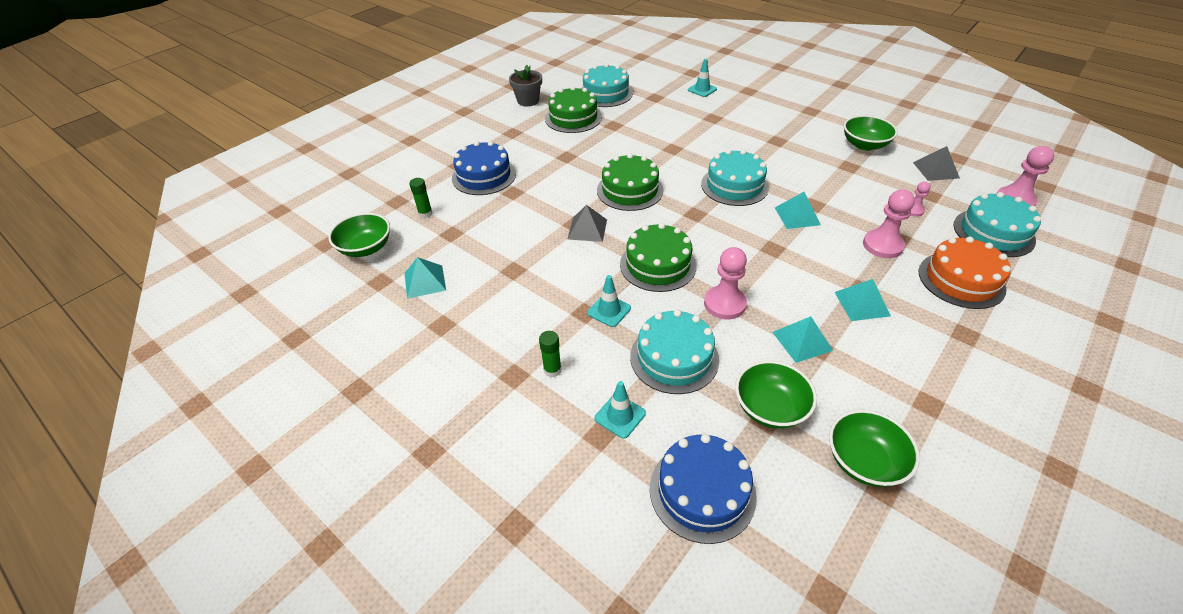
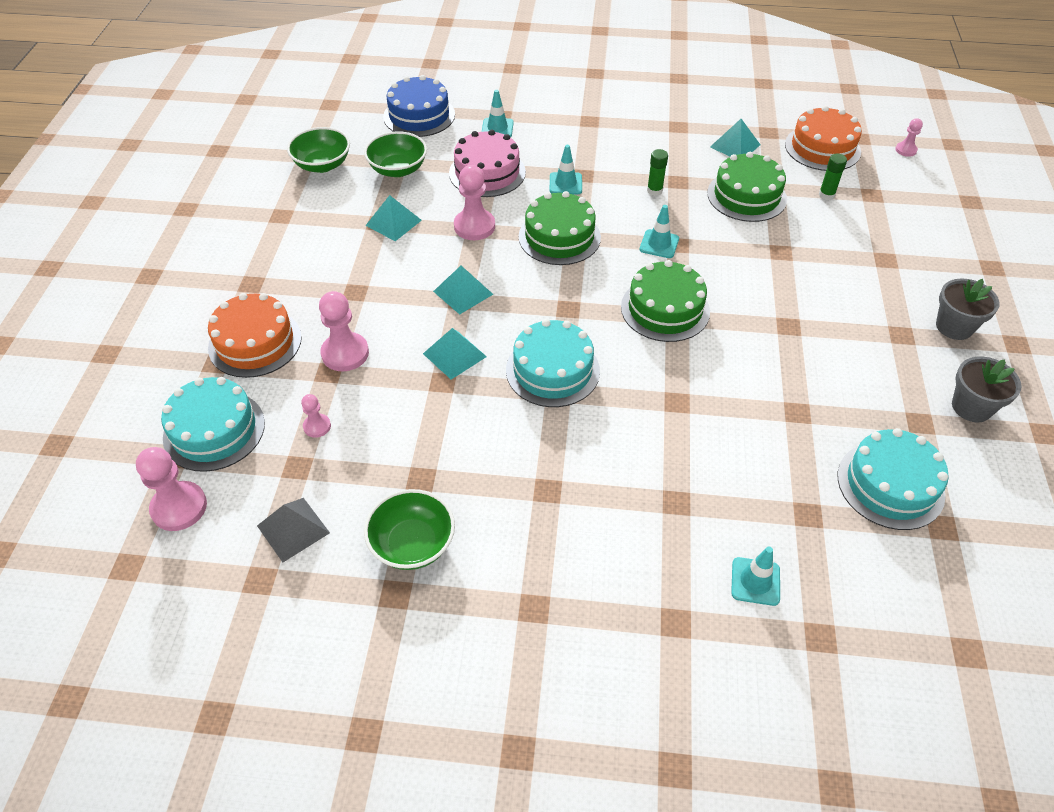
camera: 145 degrees right, 5 degrees up
green bowl [328,213,390,257] -> orange cake [785,106,862,171]
blue cake [452,141,516,195] -> none
green glue stick [539,331,562,377] -> green glue stick moved to [647,149,668,196]
green cake [545,86,602,133] -> green cake moved to [707,152,787,222]
grey pyramid [568,205,607,242] -> turquoise traffic cone [640,205,679,258]
turquoise cake [630,310,719,394] -> pink cake [449,129,526,197]
turquoise pyramid [834,279,891,321] -> turquoise pyramid moved to [433,266,493,315]
none -> pink pawn [895,119,923,157]
none -> grey flower pot [936,278,1000,340]

